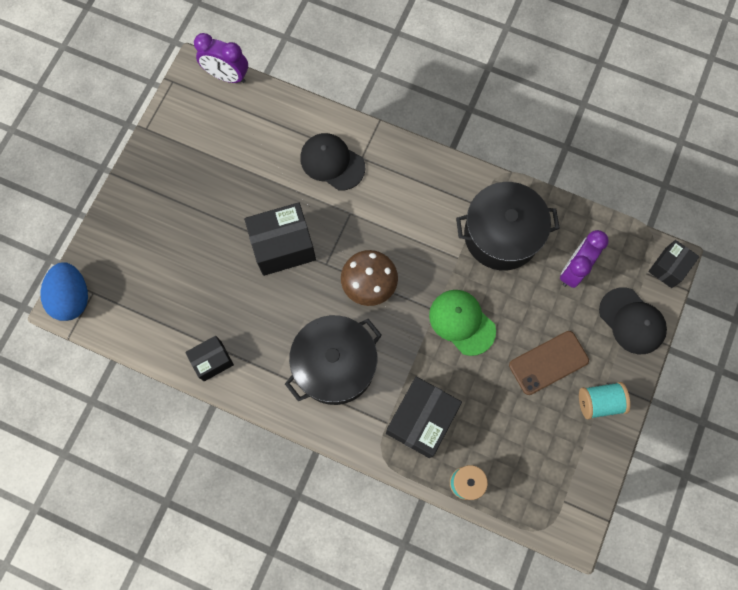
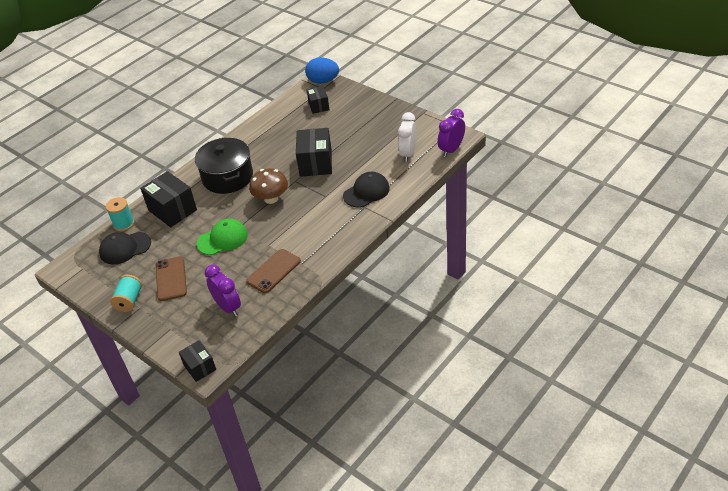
camera: 110 degrees right, 30 degrees down
black box [185,336,234,381] -> black box moved to [307,86,329,114]
black pot [456,182,560,270] -> brown phone [246,249,301,293]
black cap [599,288,667,354] -> black cap moved to [99,232,151,264]
none -> white clock [398,112,416,162]

